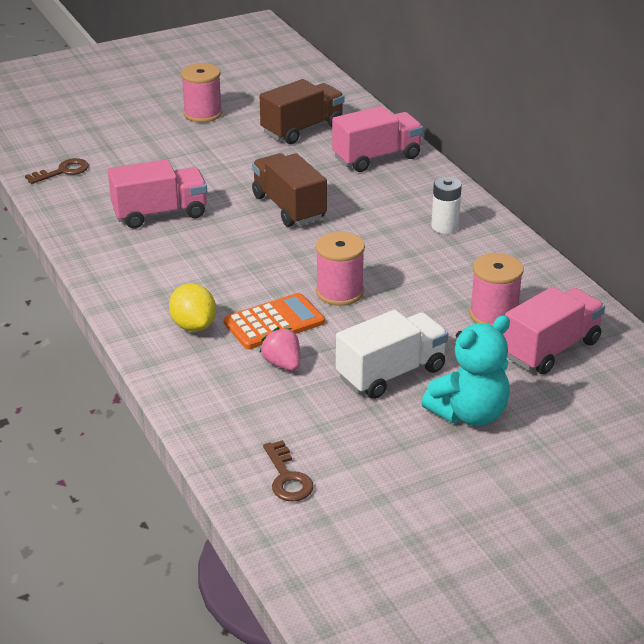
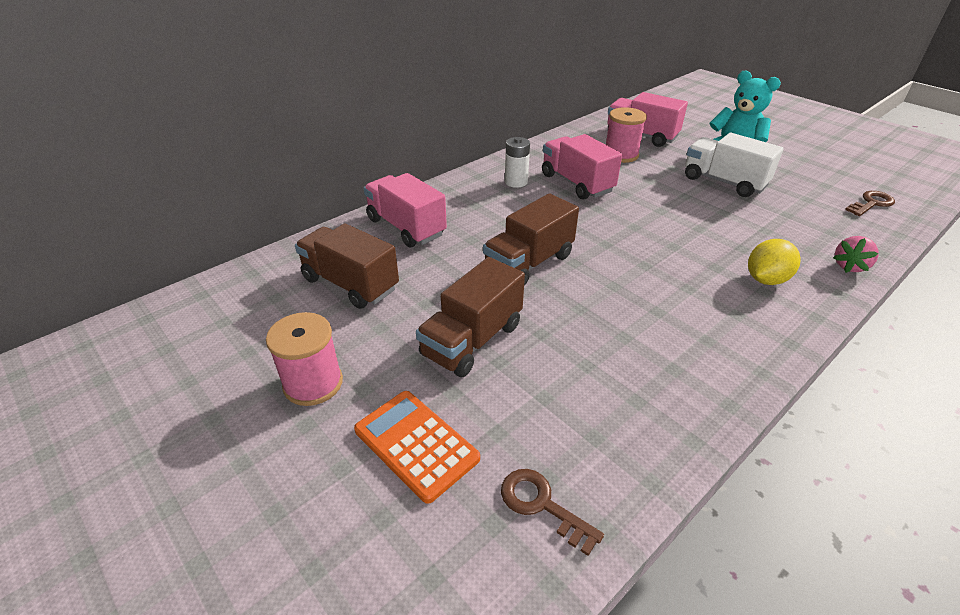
camera: 105 degrees left, 5 degrees up
pink truck [108,159,207,228] -> pink truck moved to [542,134,622,200]
orange calculator [224,293,325,349] -> orange calculator moved to [354,391,480,504]
pink strawberry [259,327,300,371] -> pink strawberry moved to [833,236,879,273]
pink spool [316,232,365,306] -> none
none -> brown truck [416,257,525,377]

